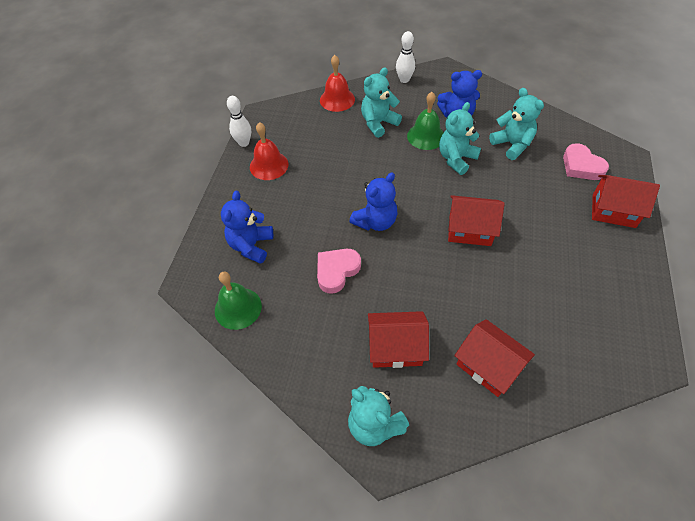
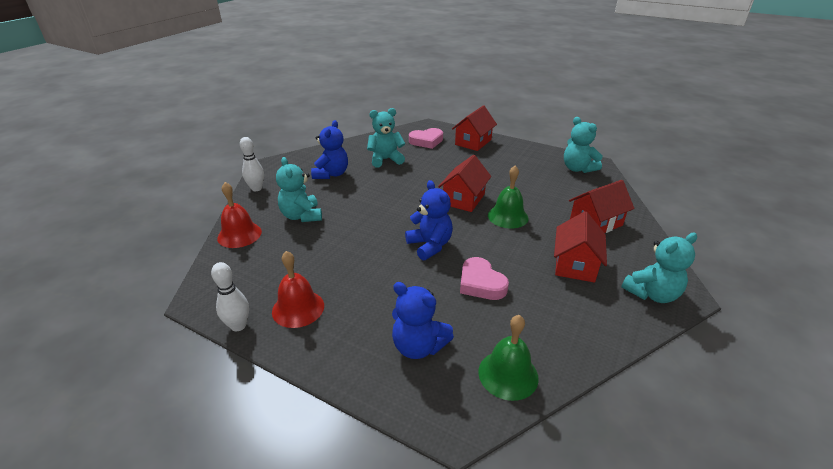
camera: 75 degrees left, 20 degrees down
green bell [407,92,444,150] -> green bell moved to [488,166,528,229]
turquoise teddy bear [439,102,481,175] -> turquoise teddy bear moved to [564,117,603,173]

